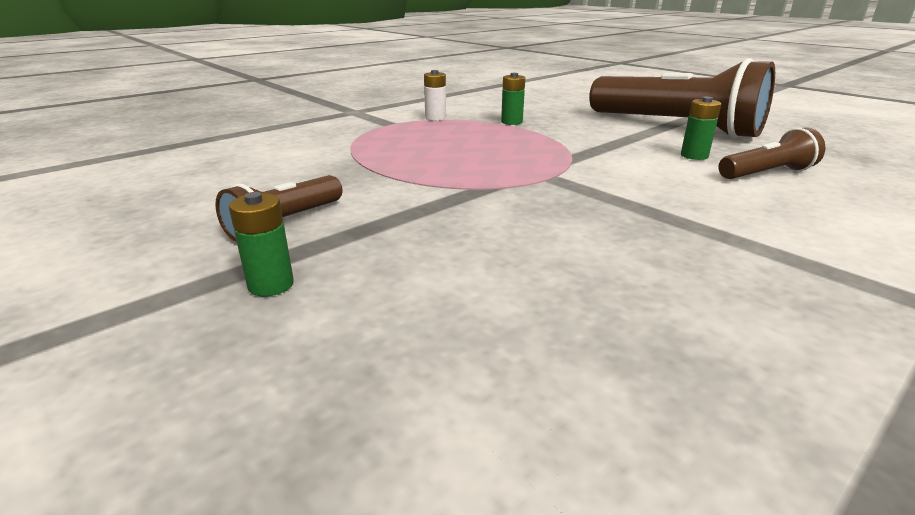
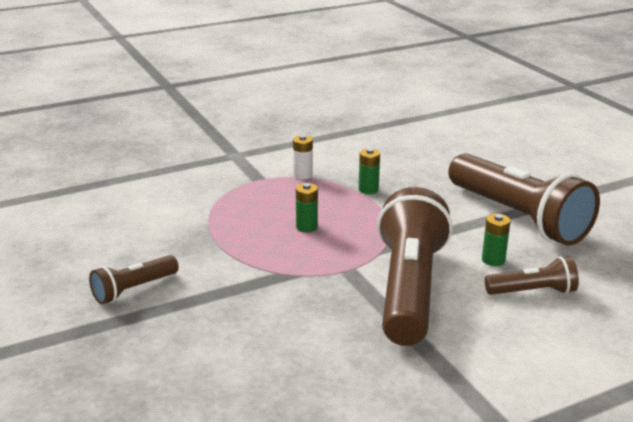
camera: 15 degrees right, 0 degrees up
green battery [229,192,294,296] -> green battery moved to [296,183,318,232]
none -> brown flashlight [377,187,453,346]

